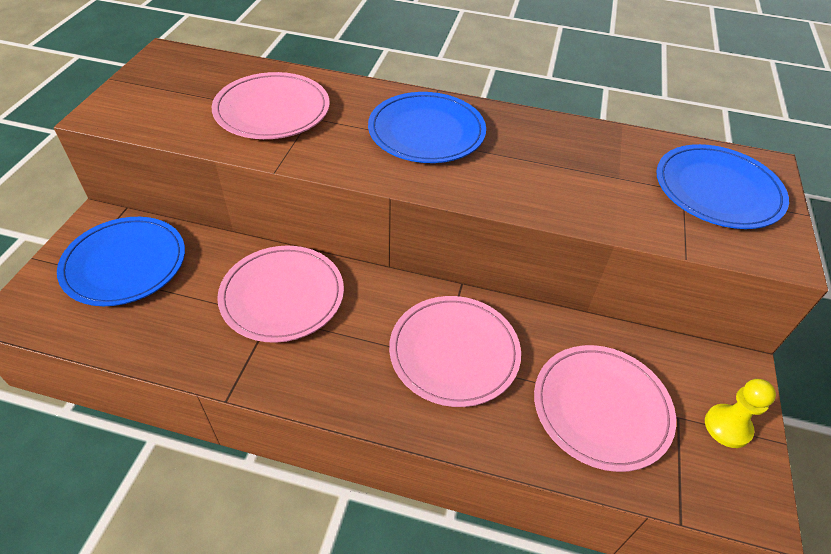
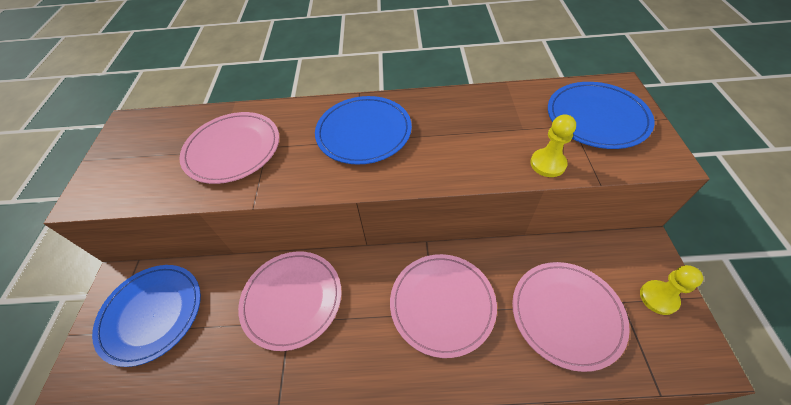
camera: 10 degrees left, 5 degrees up
none -> yellow pawn [530,114,576,177]

